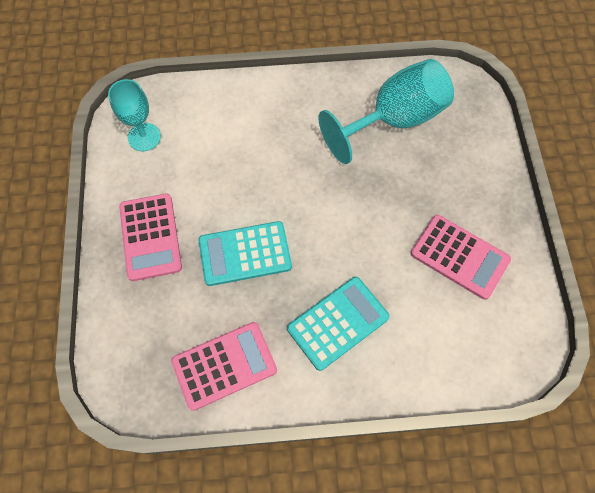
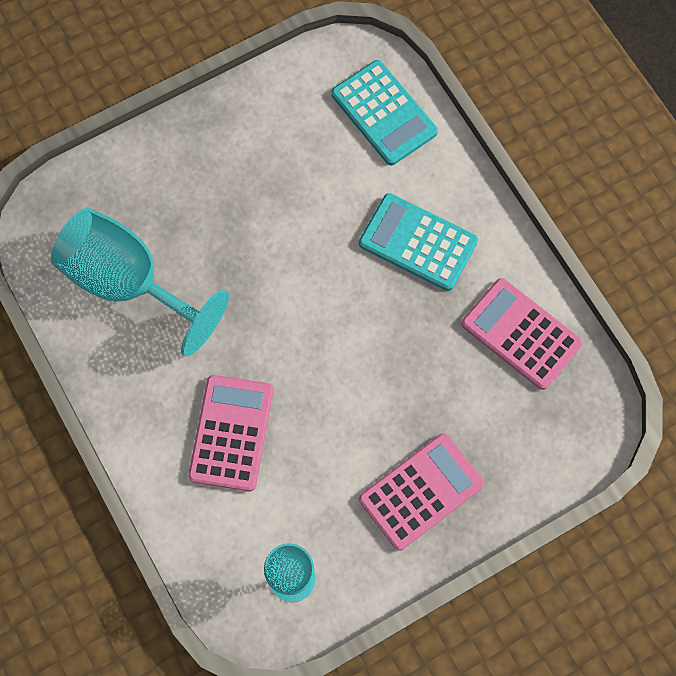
camera: 115 degrees left, 5 degrees up
turquoise calculator [198,221,292,286] -> turquoise calculator moved to [331,60,438,166]
pink calculator [411,215,511,300] -> pink calculator moved to [188,375,273,491]

